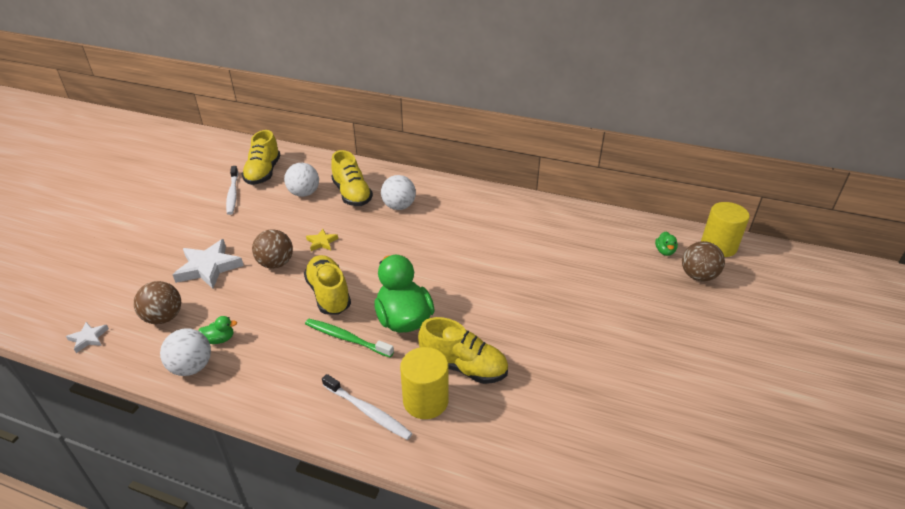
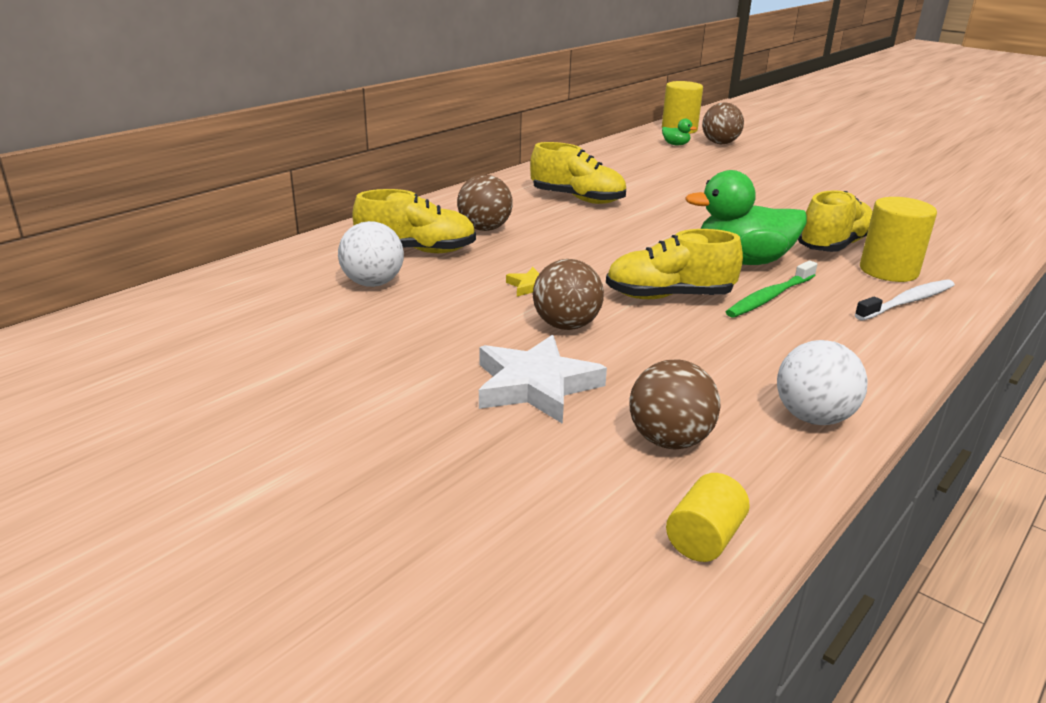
camera: 70 degrees left, 10 degrees down
white star [66,322,109,353] -> yellow cylinder [666,473,750,562]
green duck [198,316,237,344] -> none
white toothbrush [226,166,238,215] -> none
yellow shoe [242,130,280,185] -> yellow shoe moved to [530,142,626,204]
white ball [381,175,416,210] -> brown ball [457,175,513,231]

